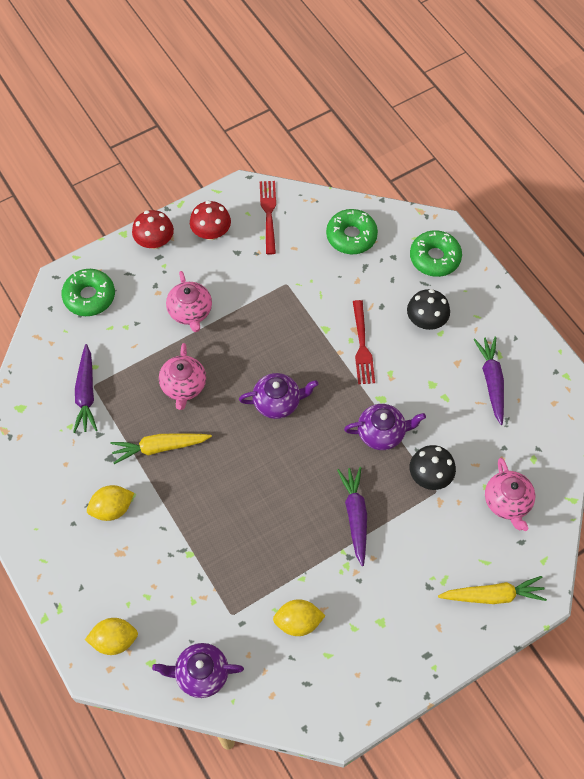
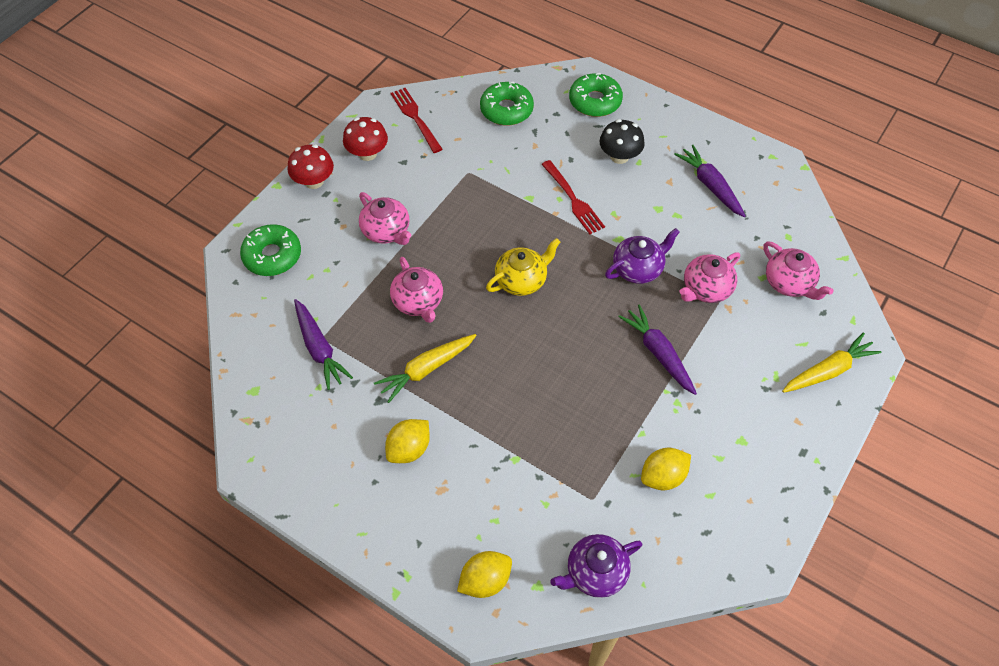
camera: 25 degrees left, 5 degrees down
purple teapot [239,373,318,419] -> yellow teapot [486,238,560,296]
black mushroom [410,445,456,490] -> pink teapot [679,252,740,303]

